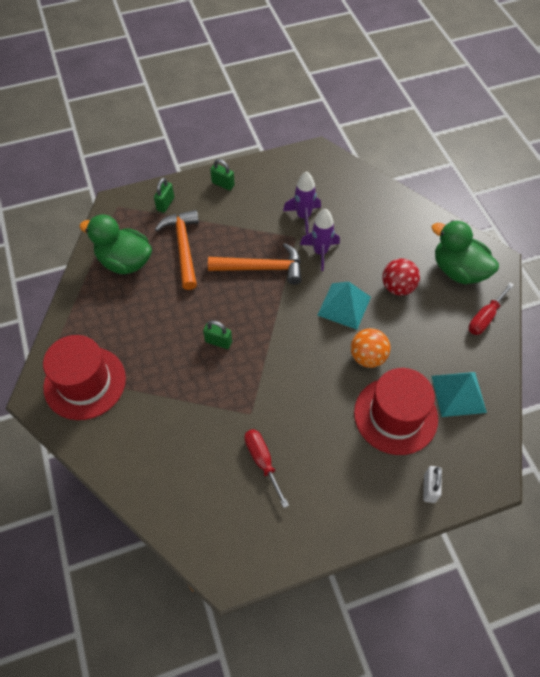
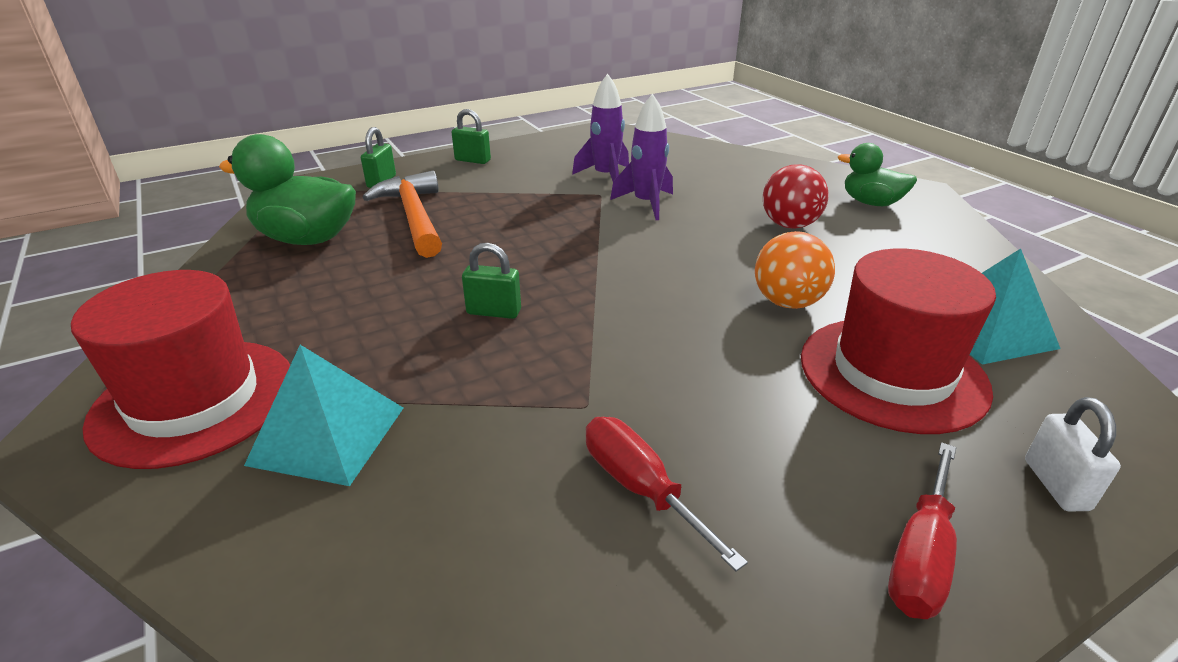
camera: 10 degrees left, 25 degrees down
orange hammer [208,243,302,284] -> none
turquoise pyramid [317,282,371,330] -> turquoise pyramid moved to [244,345,403,486]
green duck [431,220,499,284] -> green duck [838,143,917,206], size x0.63
red screwdriver [468,283,514,335] -> red screwdriver moved to [888,442,957,619]

